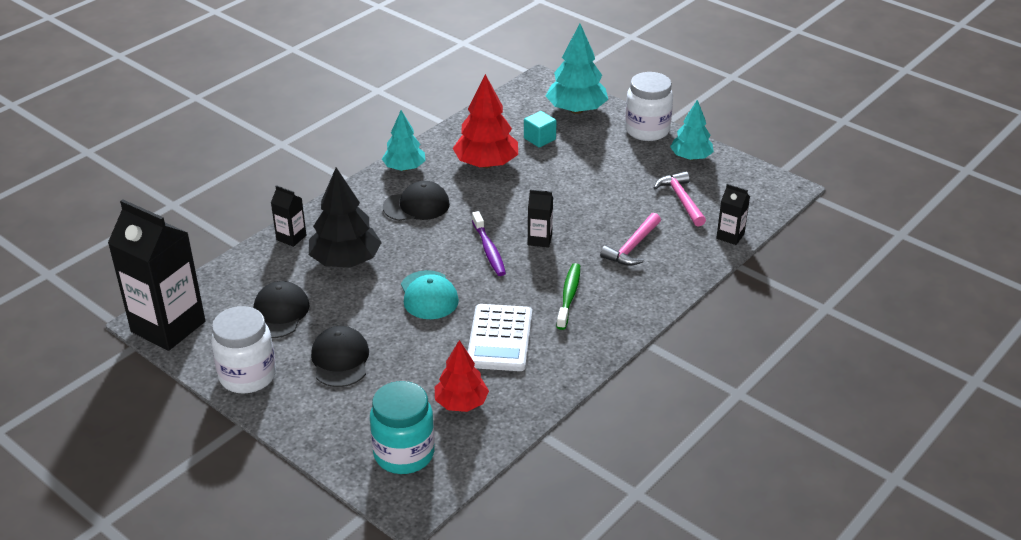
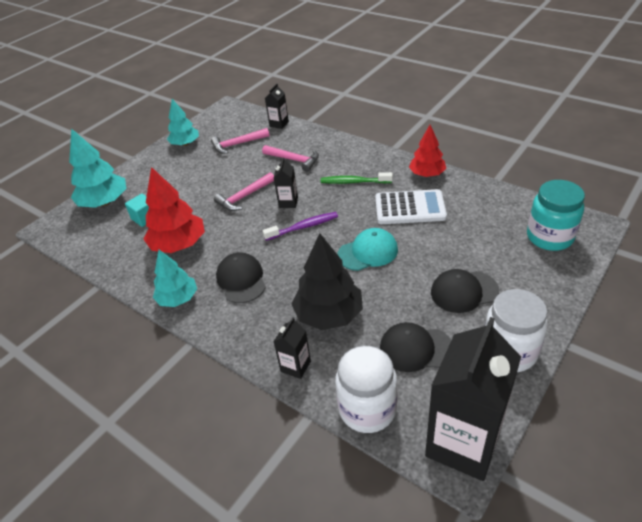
camera: 90 degrees left, 5 degrees up
red tree [435,340,489,412] -> red tree moved to [409,125,446,177]
white jar [625,72,673,141] -> white jar moved to [335,346,398,433]
none -> pink hammer [214,172,274,211]

